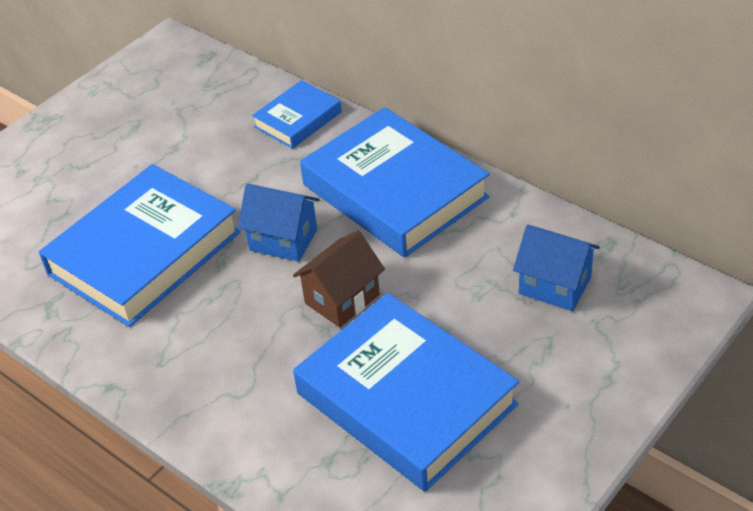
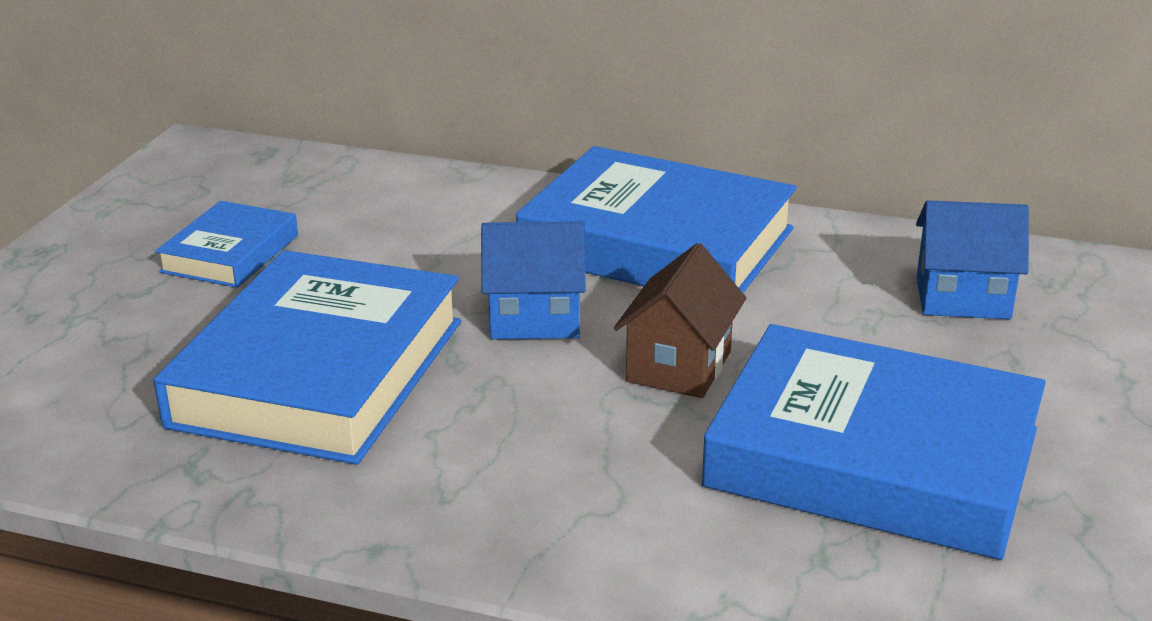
camera: 25 degrees left, 15 degrees down
blue book [252,80,342,149] -> blue book moved to [156,201,298,288]

